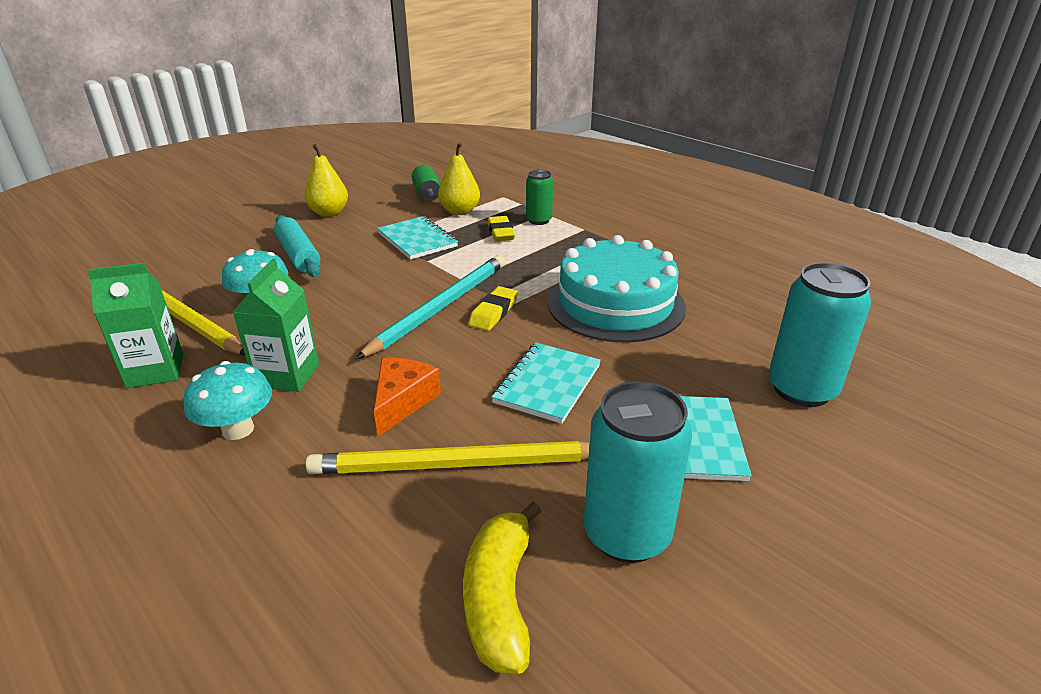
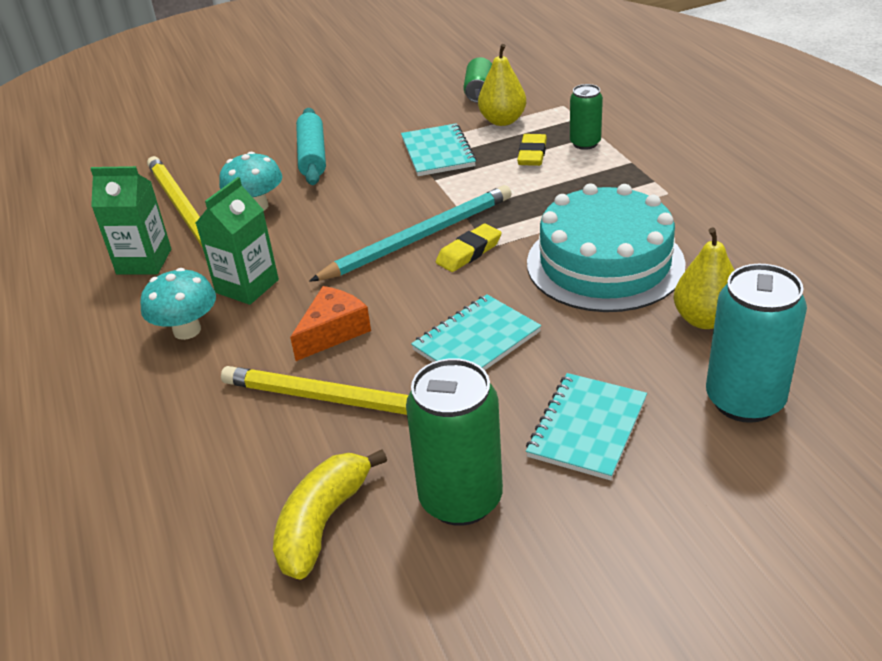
camera: 25 degrees right, 5 degrees up
yellow pear [304,144,348,217] -> yellow pear moved to [673,227,734,329]
turquoise can [584,381,692,563] -> green can [406,358,503,526]

